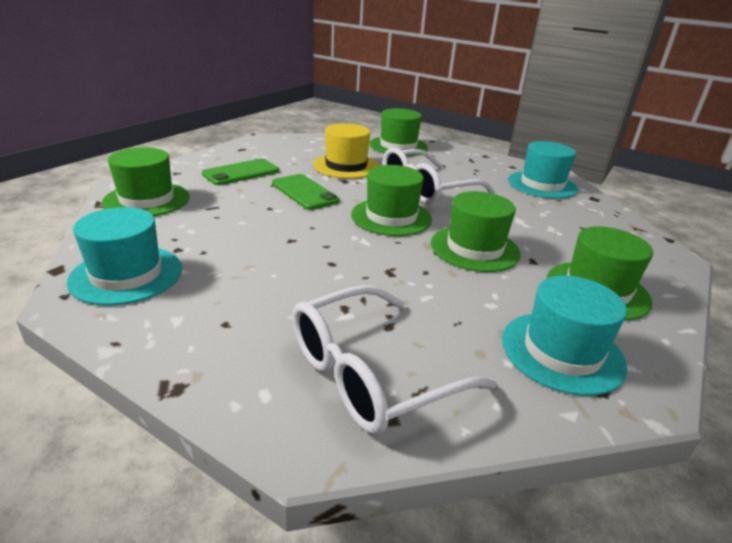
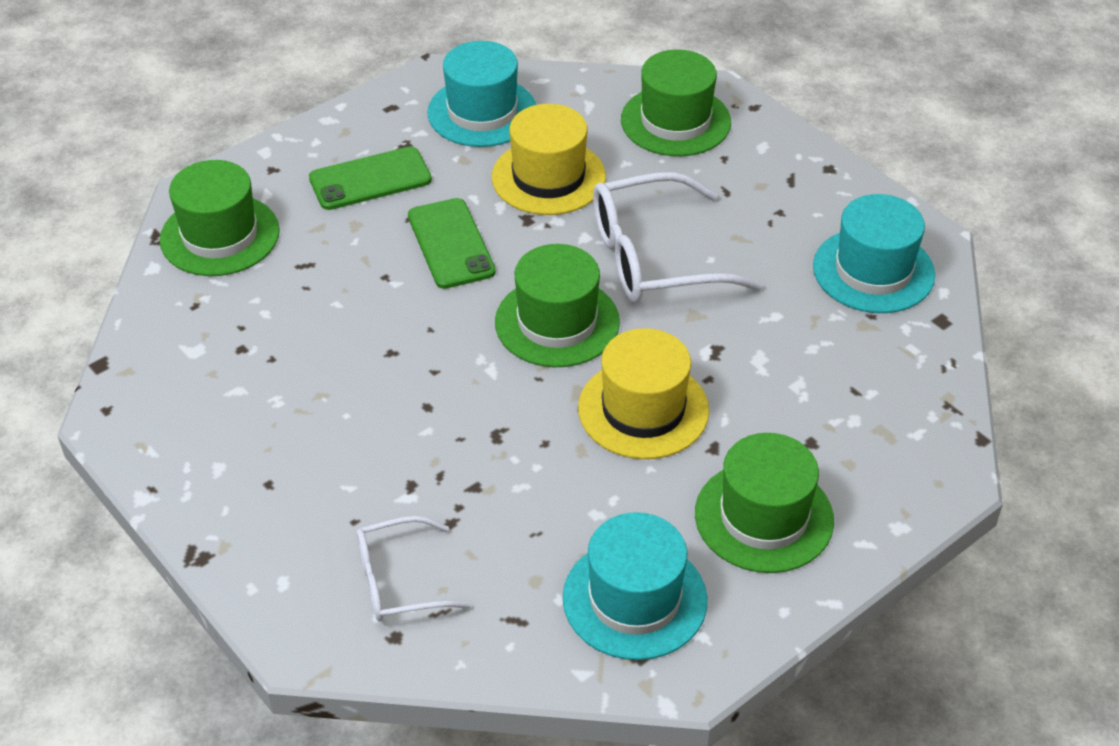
camera: 20 degrees right, 15 degrees up
turquoise hat [67,207,182,306] -> turquoise hat moved to [427,41,536,147]
white glasses [292,285,497,435] -> white glasses [357,516,471,621], size x0.59
green hat [431,191,521,272] -> yellow hat [578,328,709,459]

